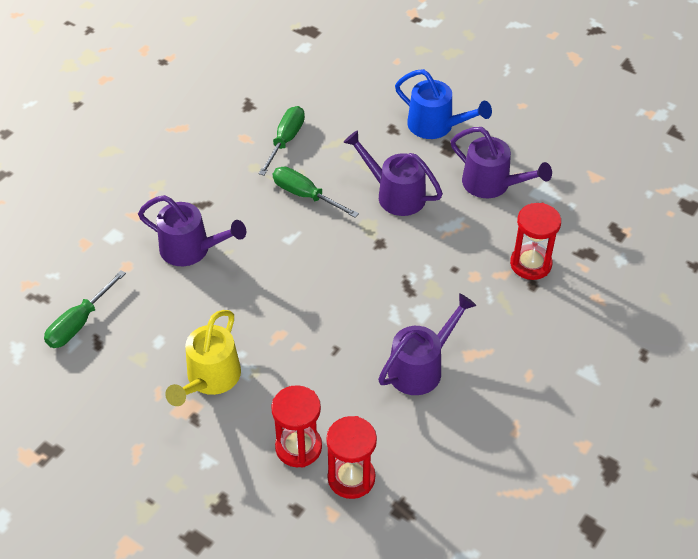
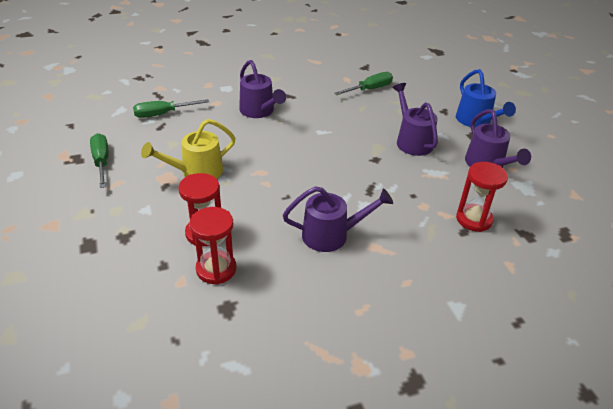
camera: 35 degrees right, 10 degrees down
green screwdriver [273,167,359,218] -> green screwdriver moved to [90,133,108,188]

